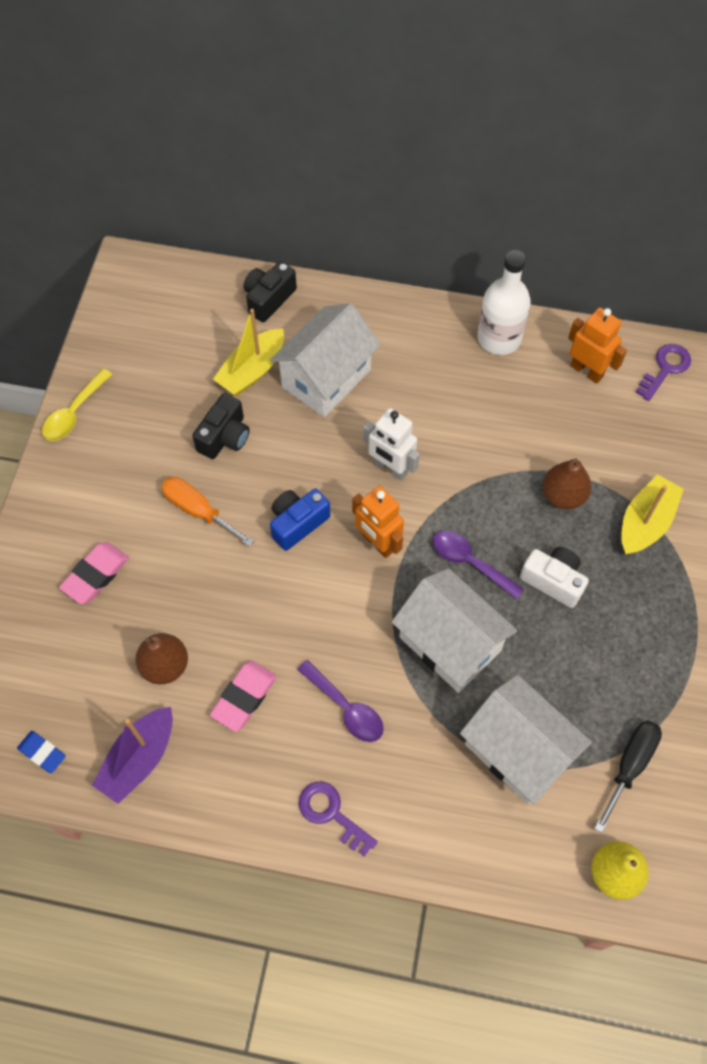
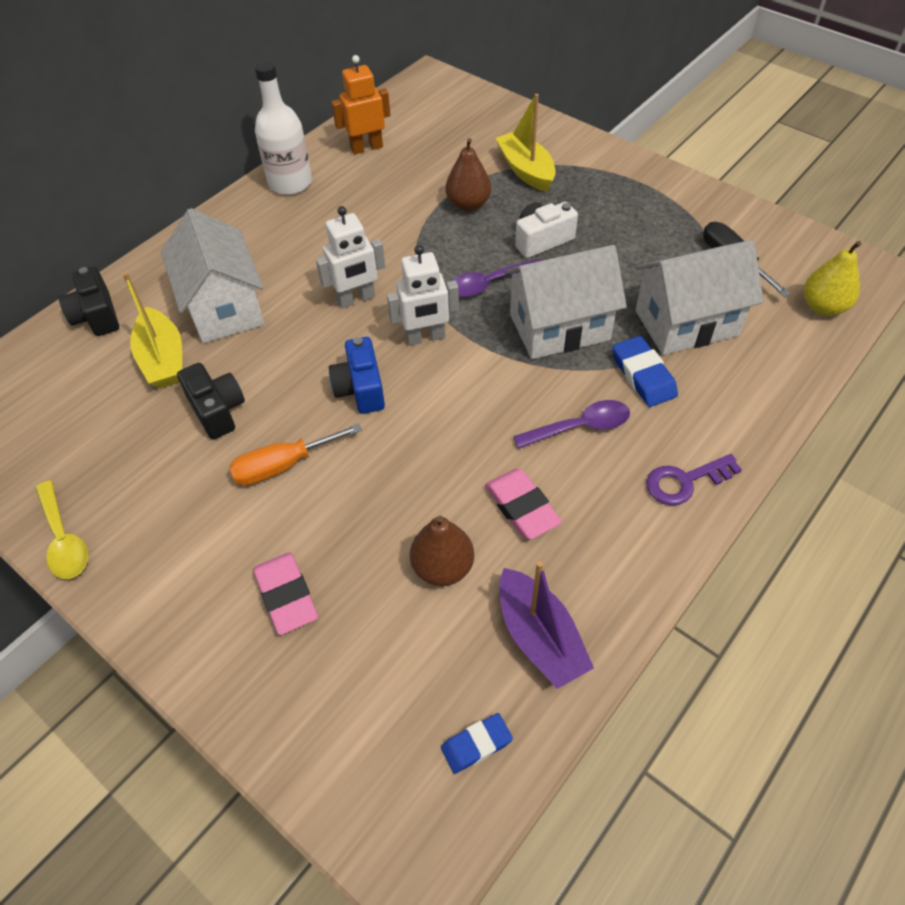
camera: 60 degrees left, 10 degrees down
orange robot [352,486,404,558] -> white robot [387,245,459,345]
purple key [636,344,691,401] -> none
none -> blue eraser [612,336,678,407]

